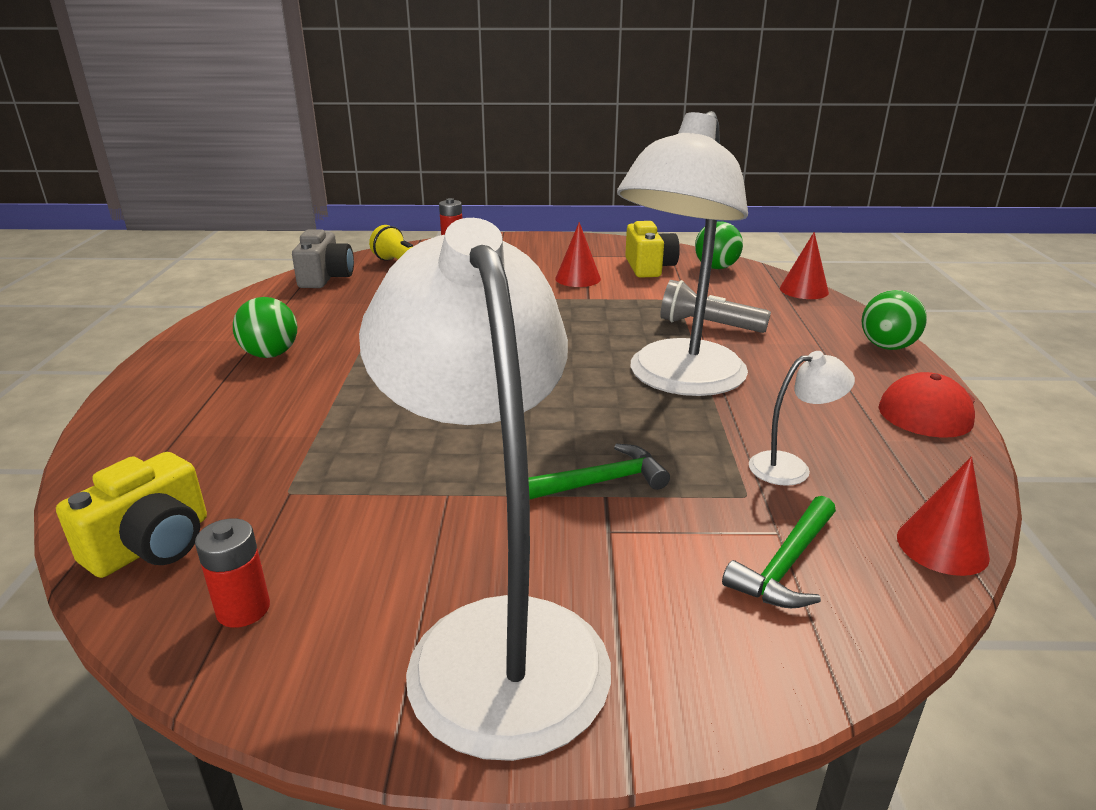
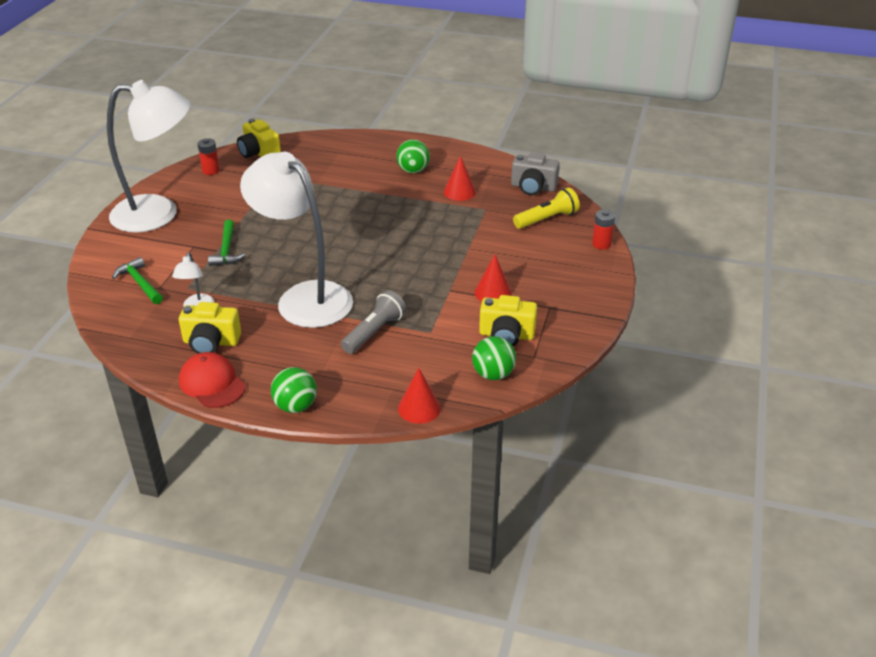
camera: 105 degrees right, 10 degrees up
red cone [897,457,990,576] -> red cone moved to [444,156,476,201]
none -> yellow camera [179,302,241,354]

